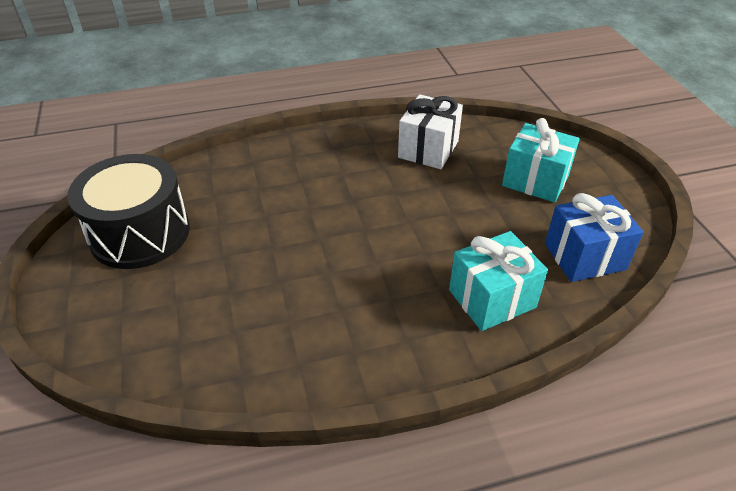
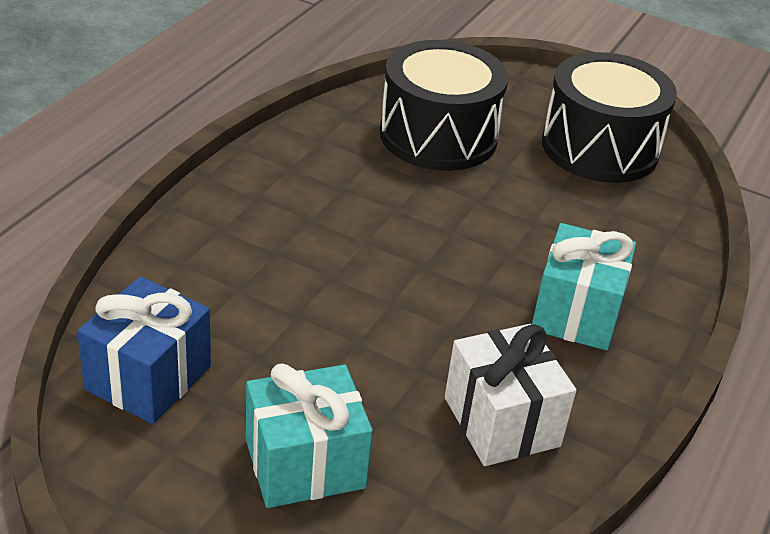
camera: 130 degrees right, 5 degrees down
turquoise gift [449,231,548,331] -> turquoise gift moved to [532,223,636,350]
none -> black drum [380,40,508,171]

